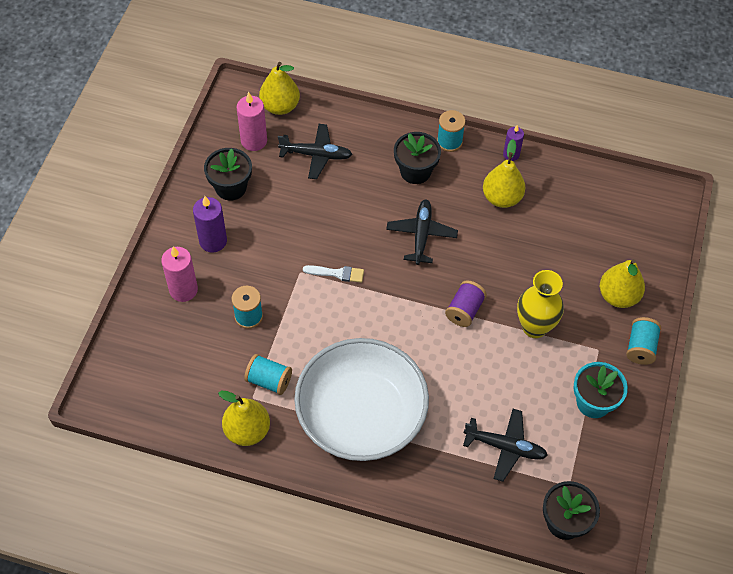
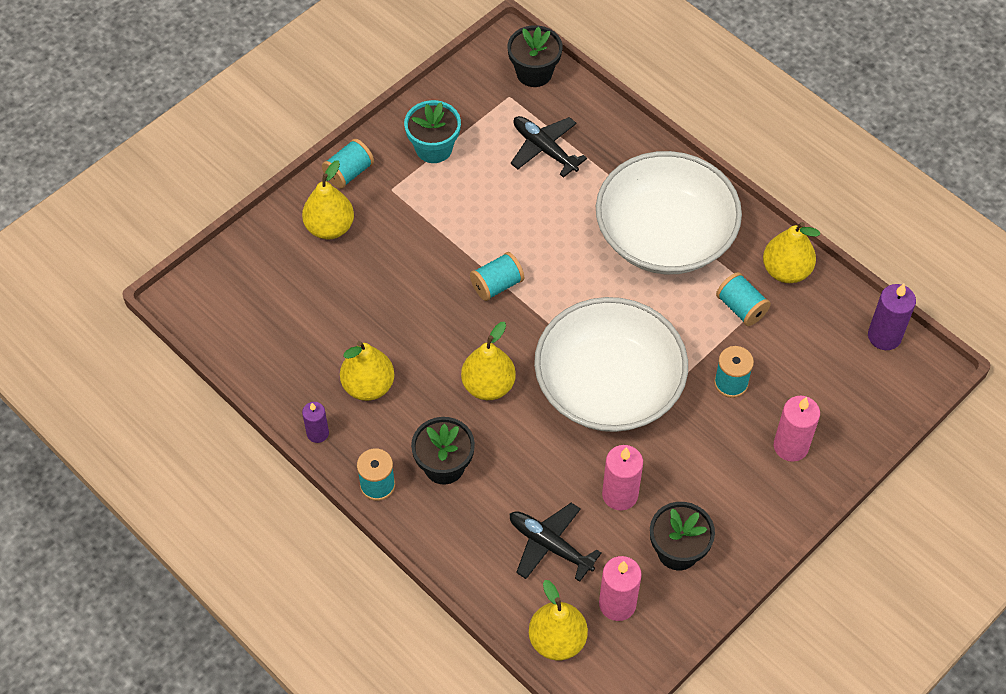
camera: 150 degrees left, 0 degrees up
purple candle [193,196,227,253] -> purple candle moved to [868,284,916,350]
white brush [303,265,364,283] -> white bowl [534,297,688,432]
black plane [386,200,458,265] -> yellow pear [461,322,516,400]
purple spool [445,280,487,327] -> turquoise spool [470,252,524,301]
yellow vase [517,270,564,338] -> none
none -> pink candle [602,445,643,511]

